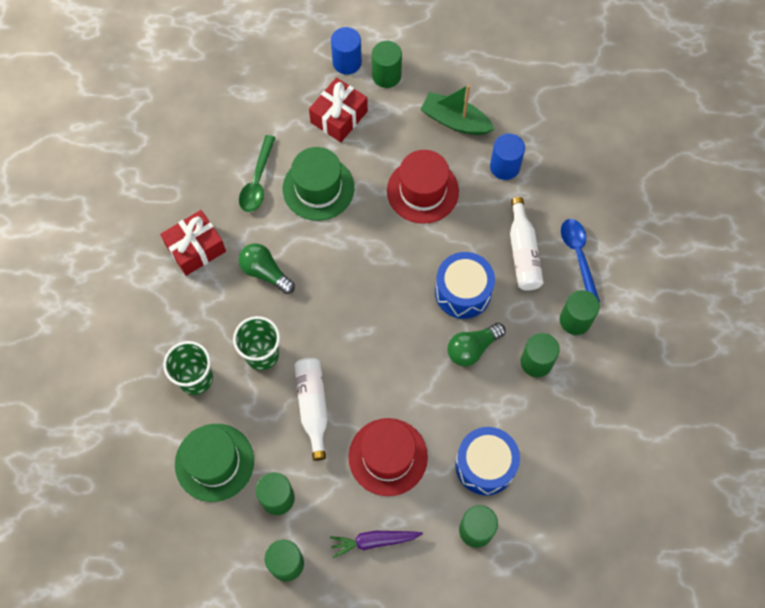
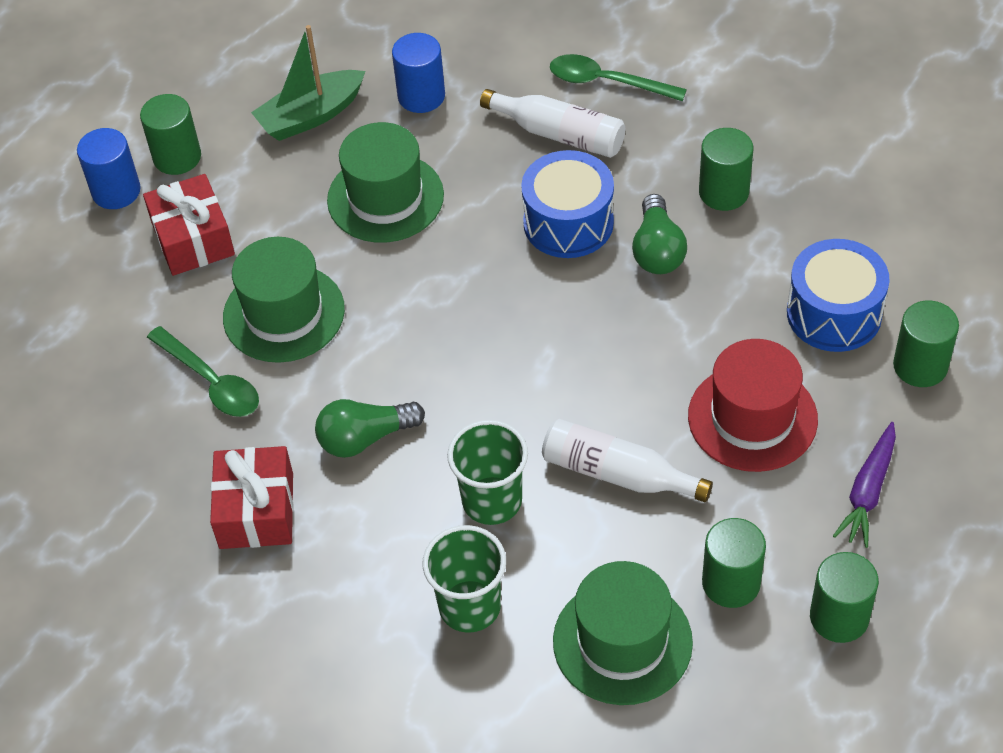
camera: 55 degrees left, 15 degrees down
red hat [387,150,459,224] -> green hat [327,122,444,242]
green cylinder [560,290,600,335] -> none
blue spoon [561,219,600,302] -> green spoon [550,54,687,101]

